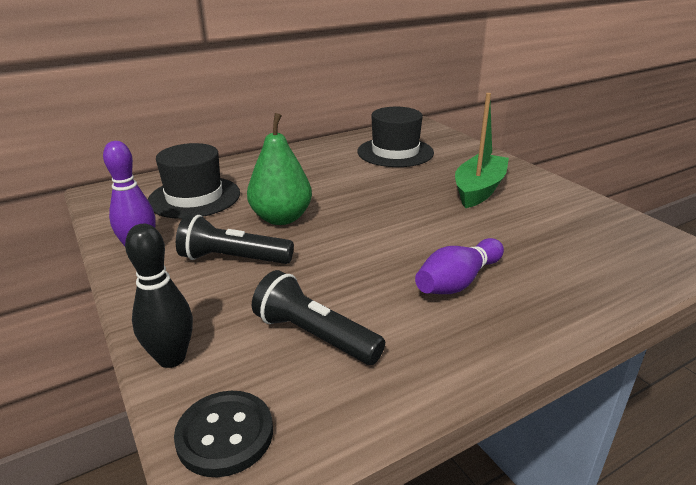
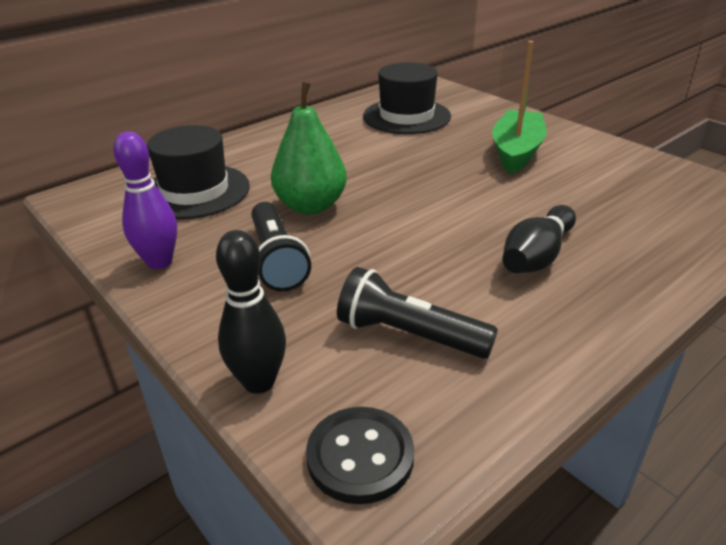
camera: 10 degrees left, 5 degrees up
black flashlight [176,215,294,264] -> black flashlight turned 105 degrees counterclockwise [251,202,311,292]
purple bowling pin [415,238,504,294] -> black bowling pin [502,205,576,273]

